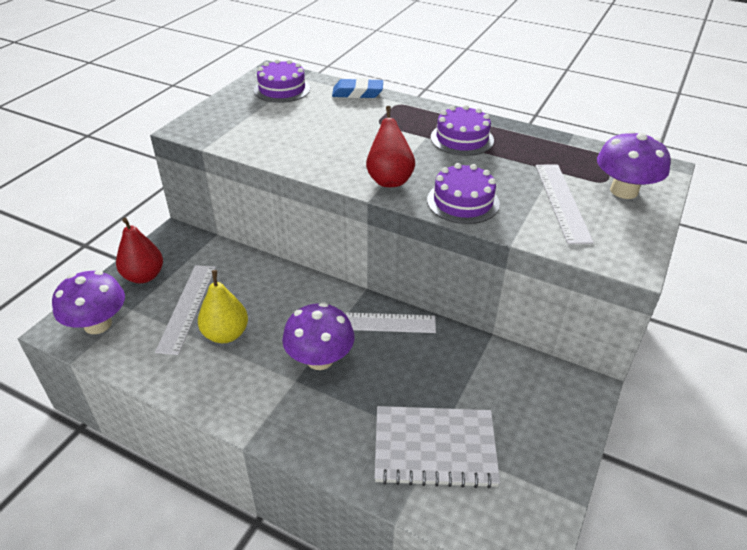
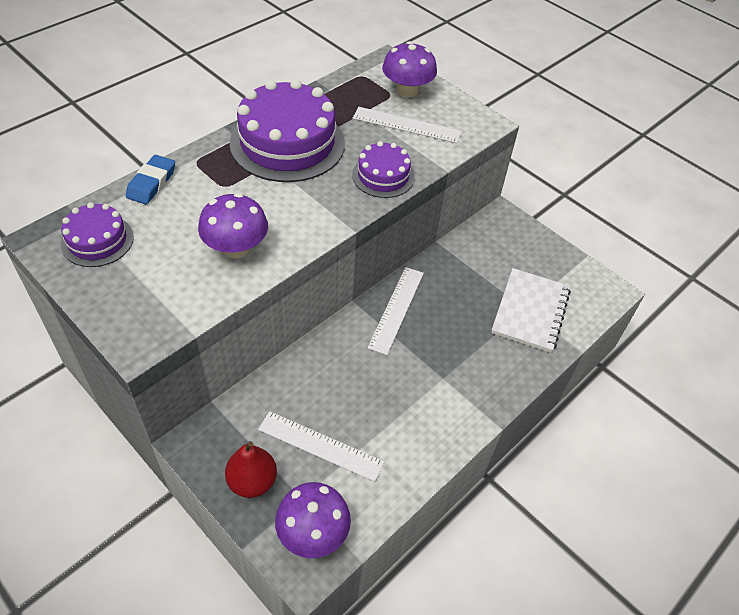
camera: 75 degrees left, 10 degrees up
yellow pear [198,270,248,343] -> none
purple mushroom [282,302,354,370] -> purple mushroom moved to [198,193,268,259]
red pear [366,106,415,187] -> none
purple cake [431,105,494,156] -> purple cake [229,79,345,182], size x1.88

